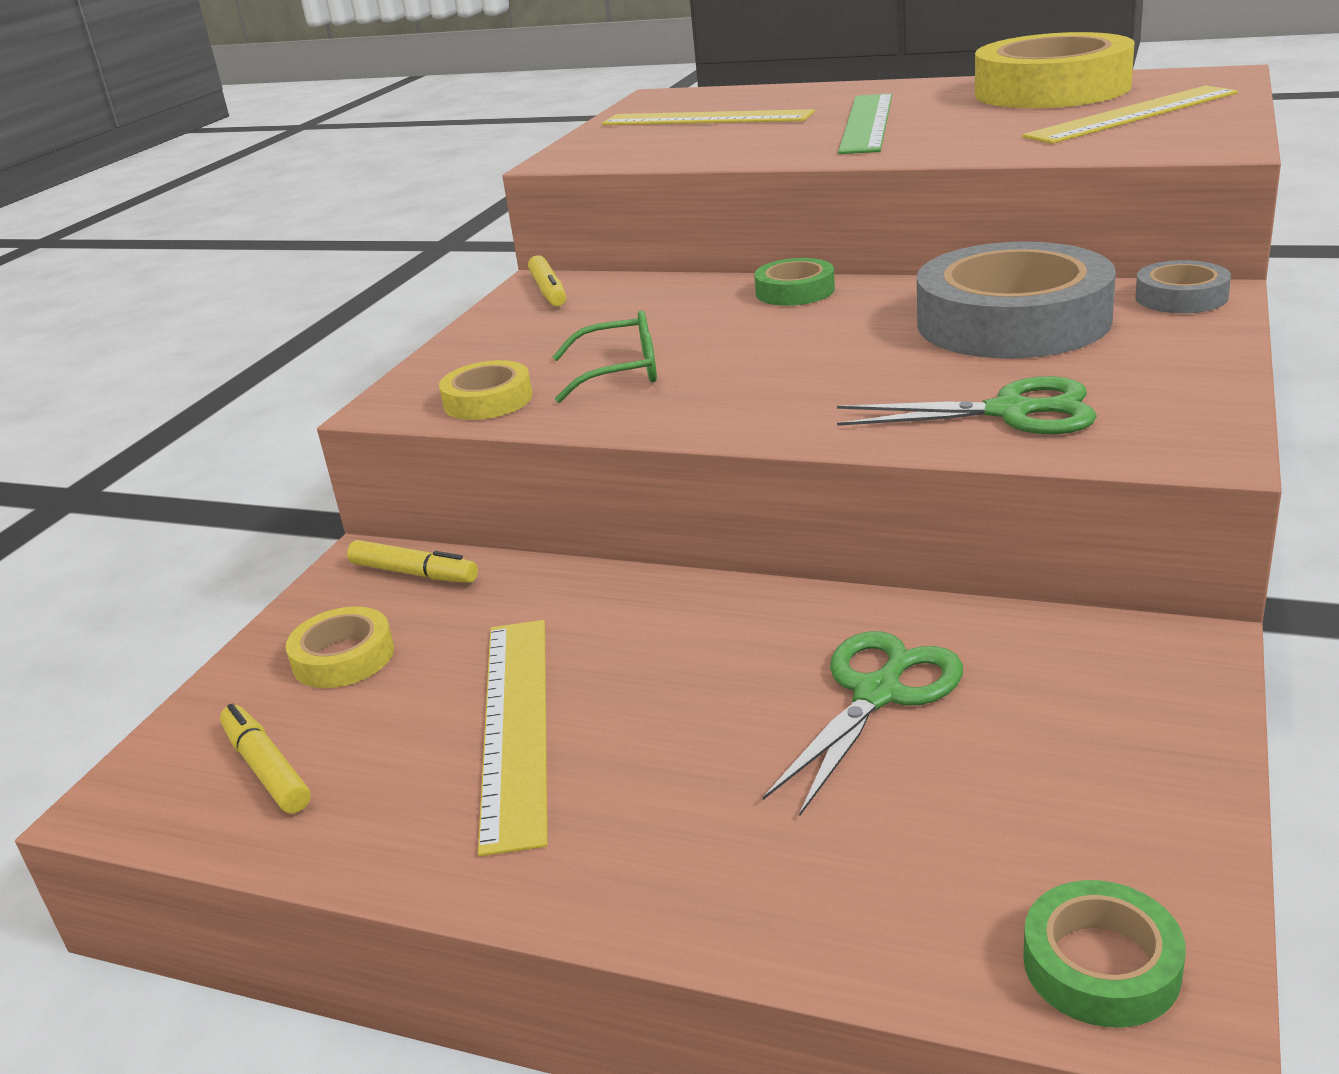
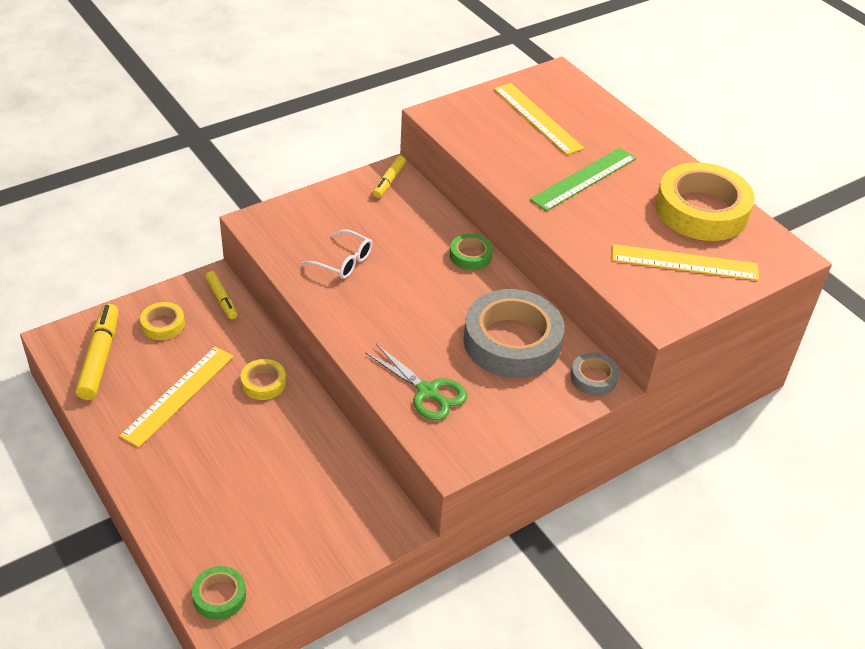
camera: 30 degrees right, 15 degrees up
yellow marker [220,704,311,813] -> yellow marker [75,304,119,400], size x1.69
yellow tape [439,360,532,420] -> yellow tape moved to [241,359,286,400]
green glasses [553,310,657,403] -> white glasses [302,230,372,279]
green scissors [763,631,963,816] -> none

